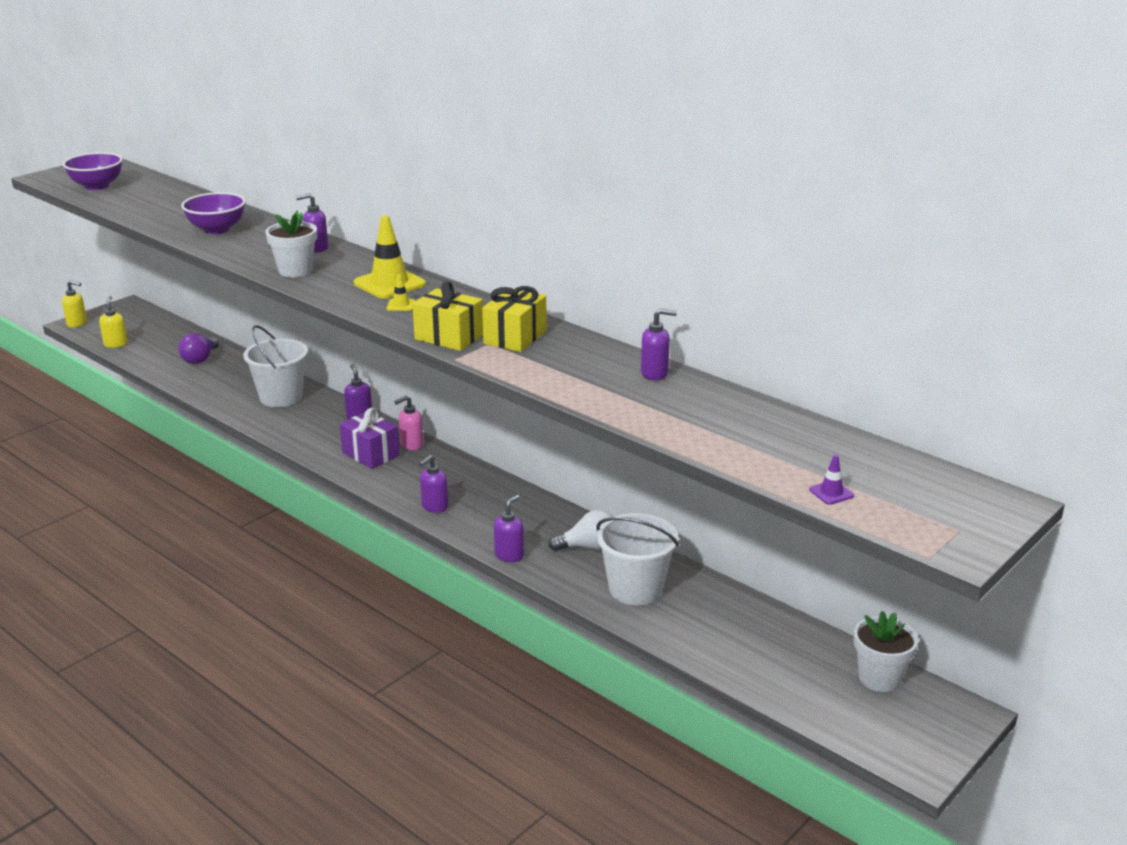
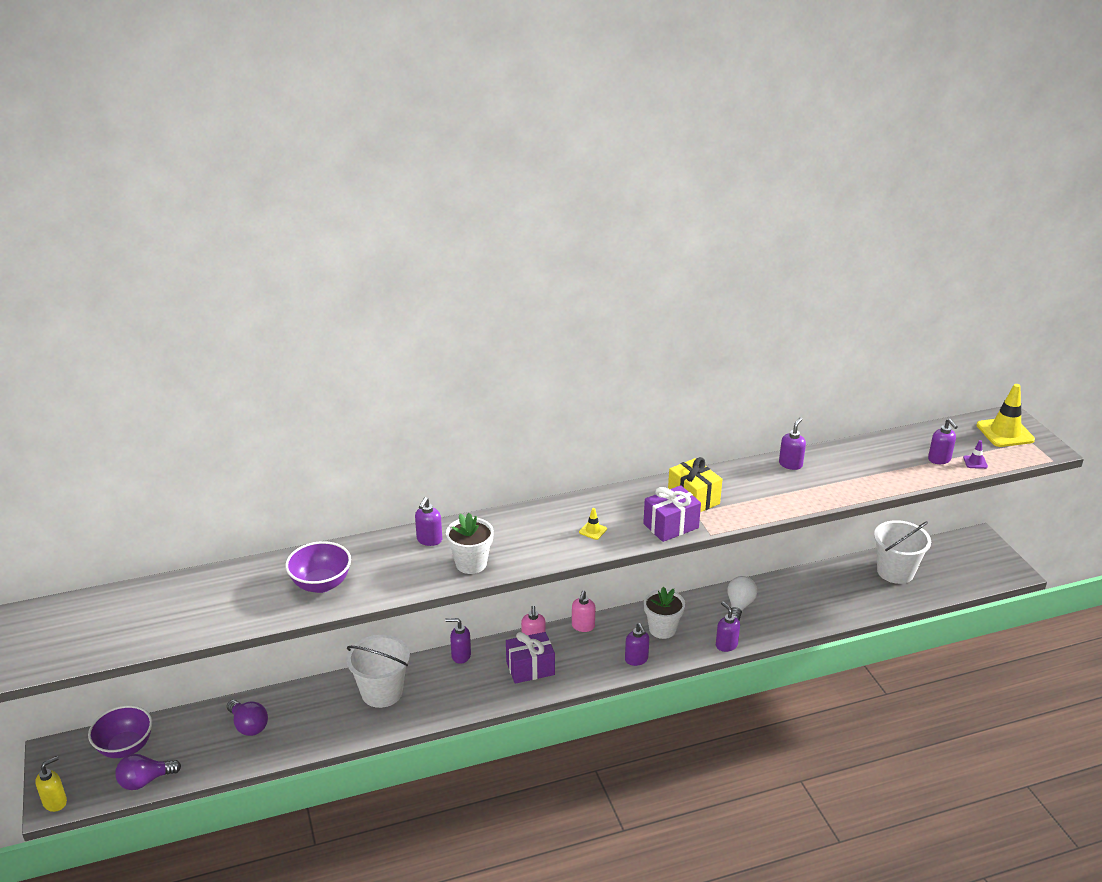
camera: 60 degrees left, 5 degrees up
purple bowl [63,152,123,190] -> purple bowl moved to [88,705,152,758]
yellow soap dispenser [99,296,128,348] -> purple light bulb [115,754,181,790]
yellow traffic cone [354,215,426,299] -> yellow traffic cone moved to [976,384,1035,447]
yellow gift [412,281,483,351] -> purple gift [643,485,701,542]
white bucket [596,513,679,605] -> white bucket moved to [874,520,931,584]
white flower pot [854,611,919,692] -> white flower pot moved to [644,587,685,639]
none -> pink soap dispenser [572,590,595,632]
none -> purple soap dispenser [928,419,958,464]

